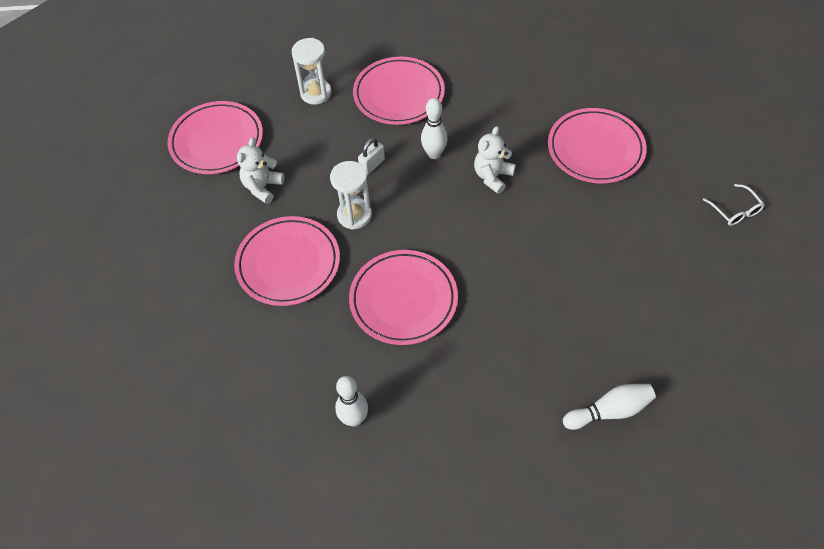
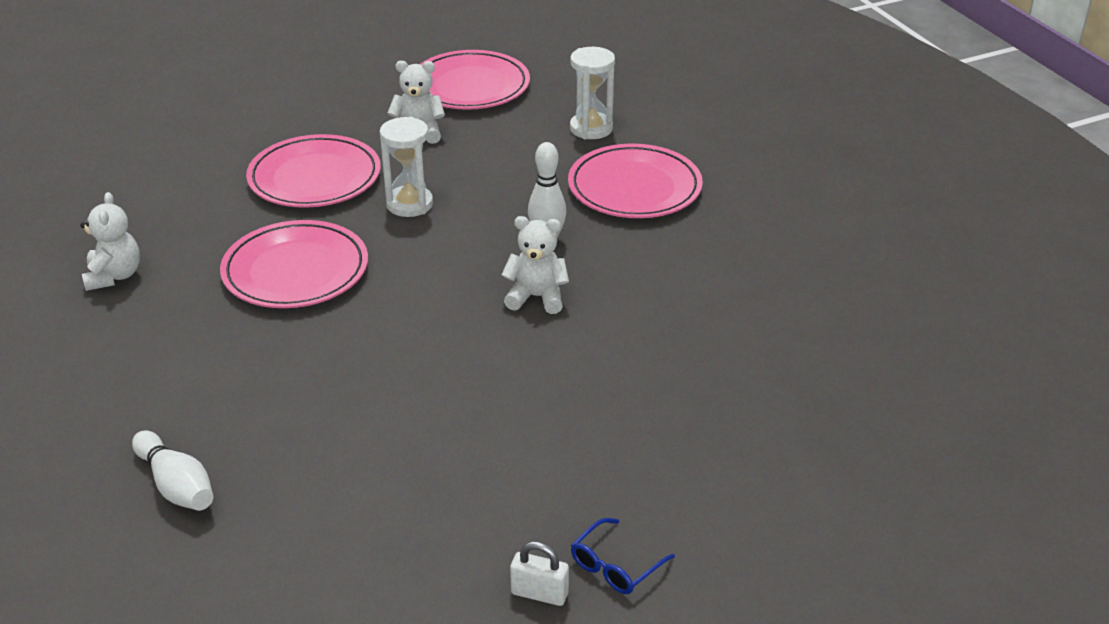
camera: 65 degrees right, 20 degrees down
white bowling pin [335,376,368,427] -> white teddy bear [80,192,140,291]
white padlock [358,138,385,175] -> white padlock moved to [510,541,569,606]
pink plate [548,108,647,183] -> none
white glasses [703,184,765,226] -> blue glasses [571,518,675,594]

